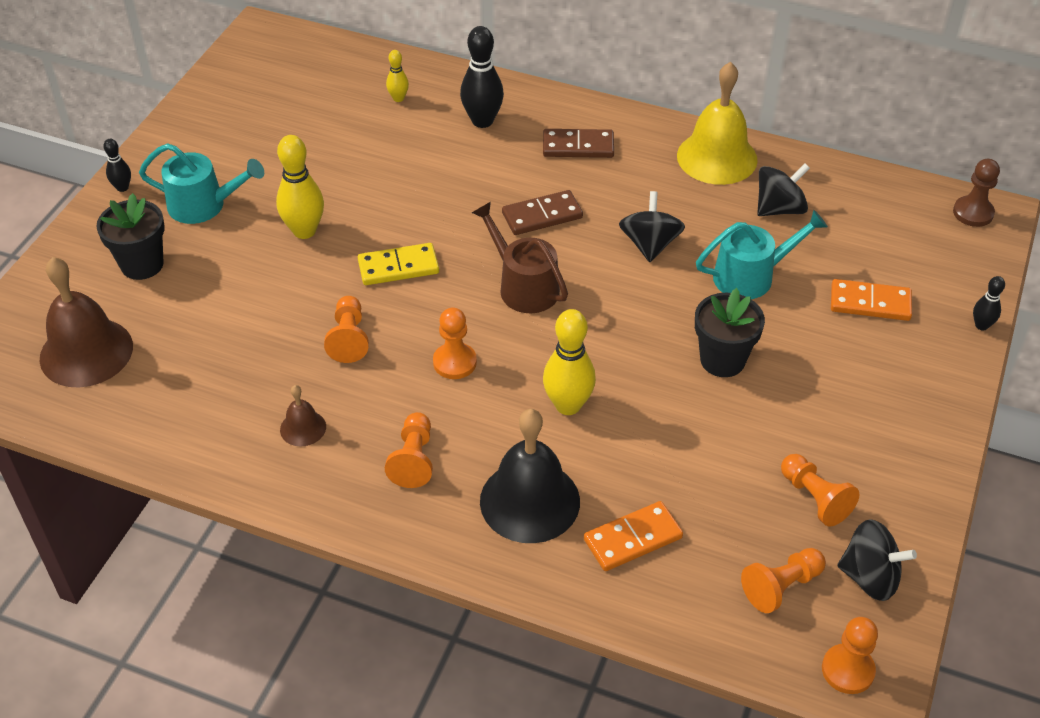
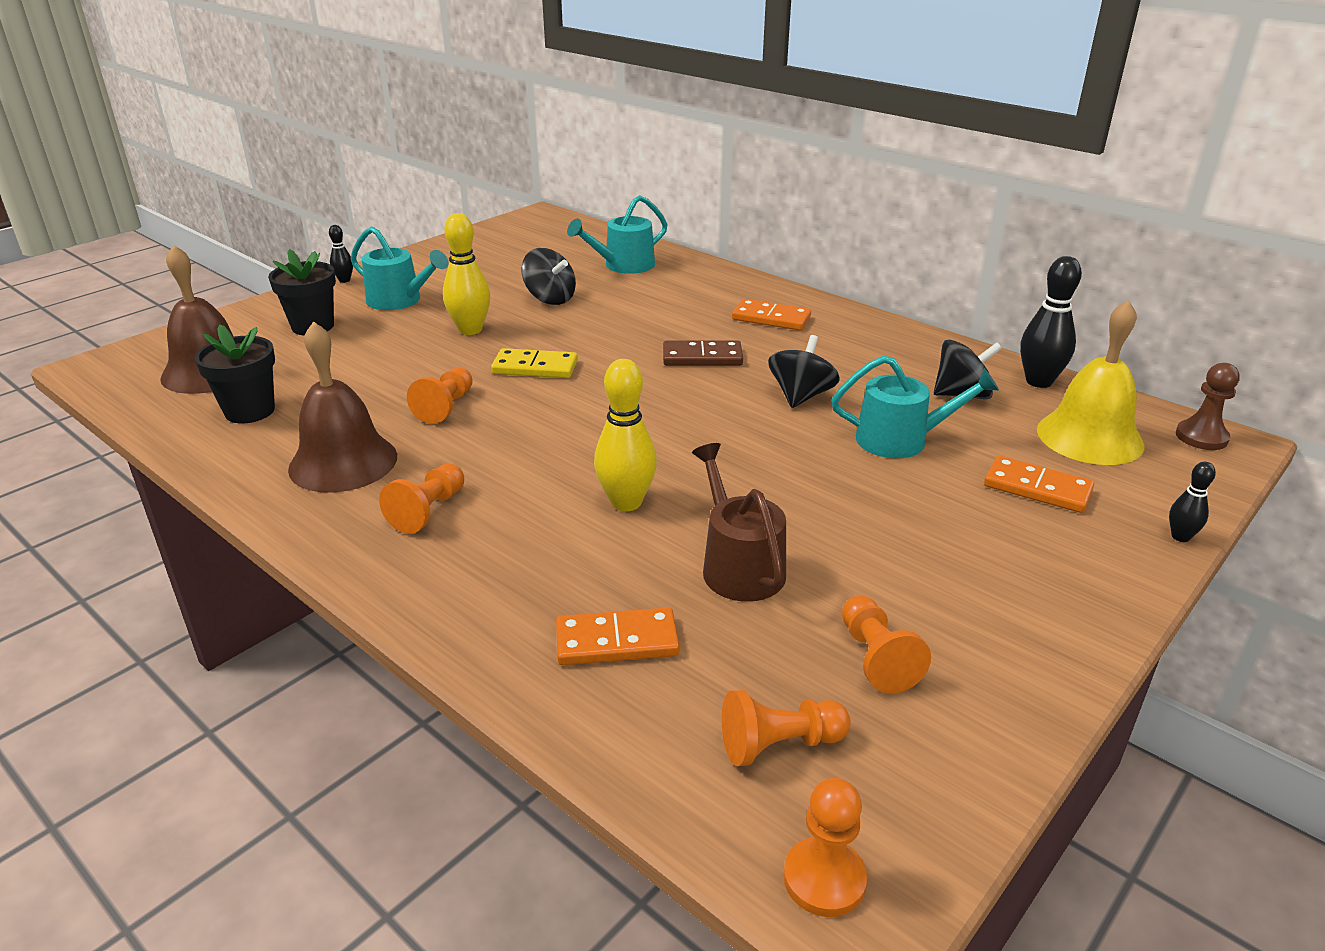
camera: 20 degrees right, 15 degrees down
brown bell [280,385,326,446] -> brown bell [288,321,397,493], size x2.09
yellow bowling pin [386,50,409,102] -> turquoise watering can [567,195,667,274]
orange pawn [433,308,477,379] -> none
black bowling pin [460,26,504,128] -> black bowling pin moved to [1020,256,1082,388]
brown watering can [472,202,568,313] -> brown watering can moved to [692,443,786,602]
black bell [480,409,580,543] -> none
brown domino [543,129,614,158] -> orange domino [732,299,811,330]
yellow bell [677,62,758,185] -> yellow bell moved to [1037,300,1144,465]
black flower pot [695,288,765,377] -> black flower pot moved to [195,324,275,423]
black spinning top [837,519,917,601] -> black spinning top moved to [521,248,576,305]

